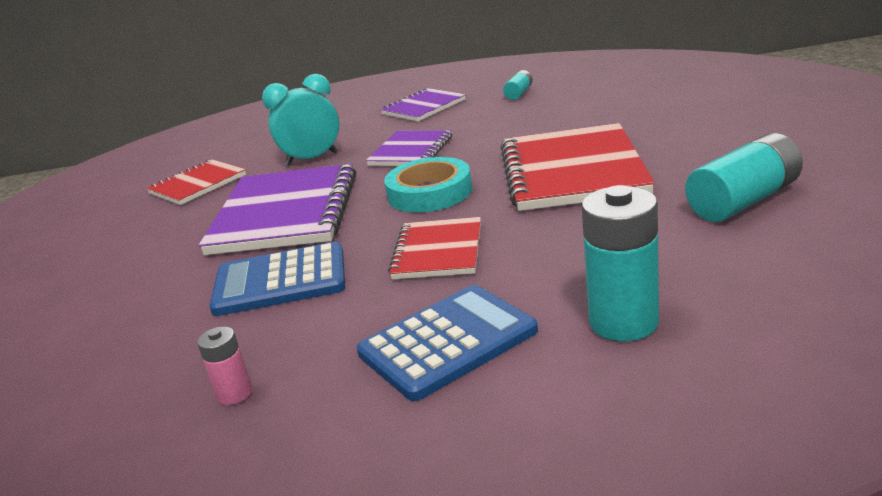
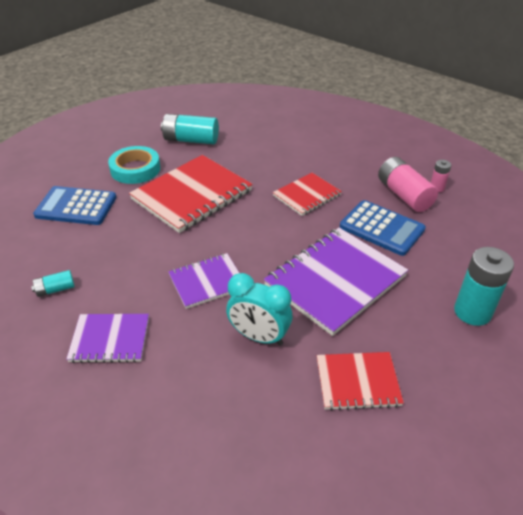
camera: 140 degrees left, 15 degrees up
blue calculator [357,285,538,401] -> blue calculator moved to [33,186,116,225]
turquoise tape [384,157,472,212] -> turquoise tape moved to [108,146,160,184]
turquoise battery [582,185,659,341] -> turquoise battery moved to [454,247,514,326]
none -> pink battery [378,157,438,212]

